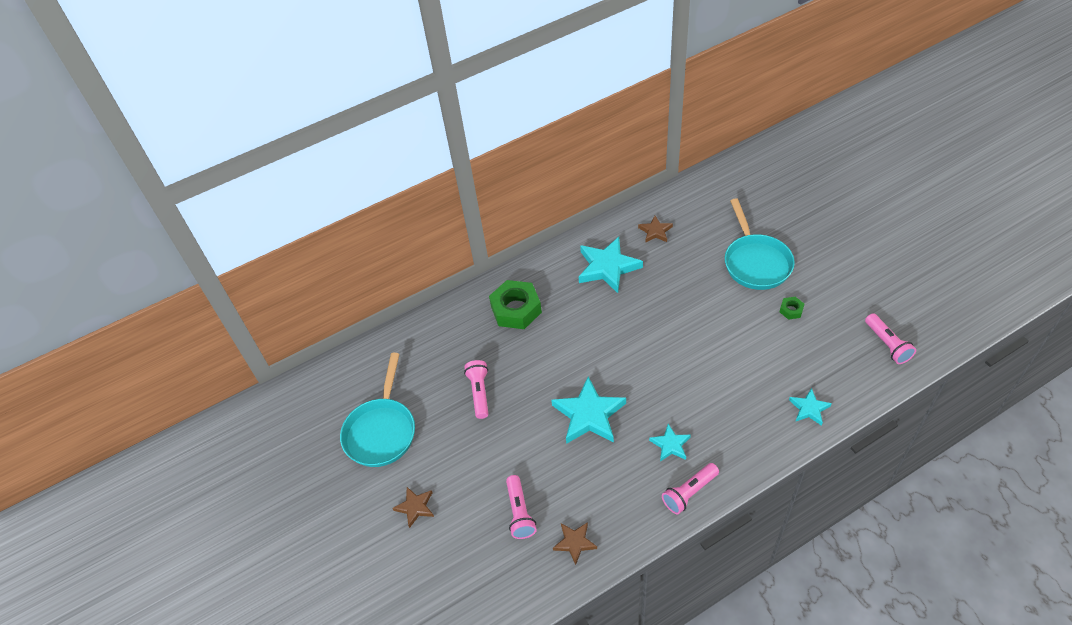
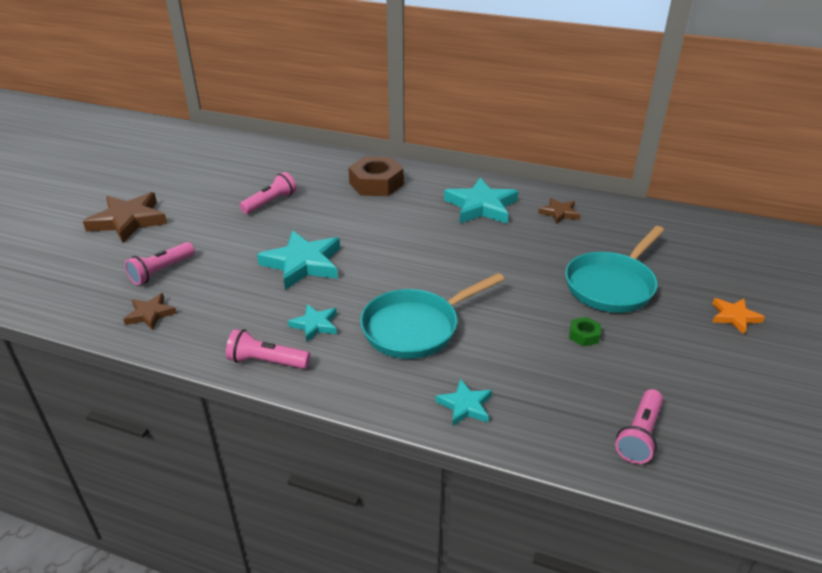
camera: 45 degrees right, 15 degrees down
turquoise pan [340,353,415,467] -> turquoise pan moved to [360,273,504,359]
brown star [393,487,434,528] -> brown star [83,192,167,243], size x1.87
green nut [489,280,542,329] -> brown nut [348,156,404,196]
none -> orange star [712,298,765,334]

